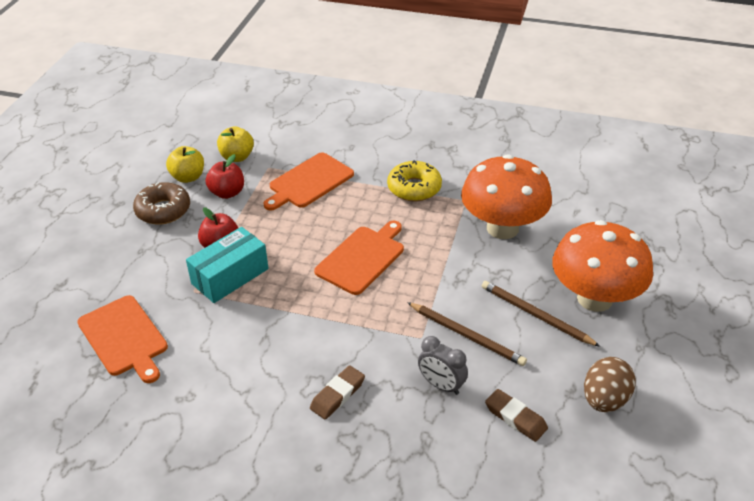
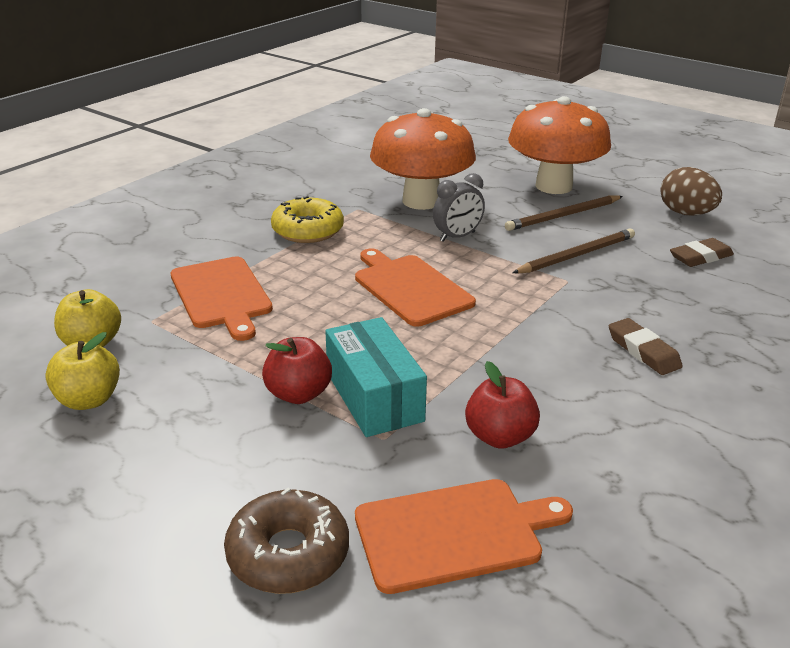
camera: 70 degrees left, 10 degrees down
brown donut [133,182,190,225] -> brown donut moved to [224,488,349,594]
red apple [206,154,244,199] -> red apple moved to [465,361,540,449]
grey clock [418,336,468,395] -> grey clock moved to [433,173,485,242]

